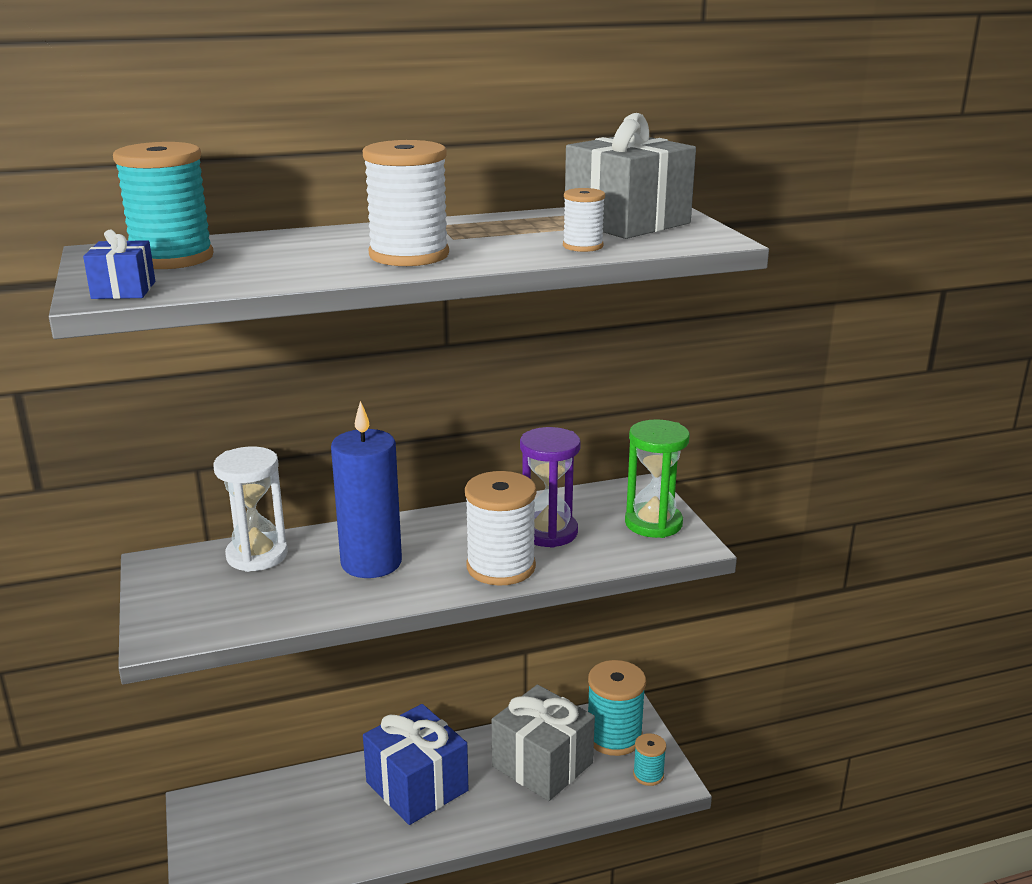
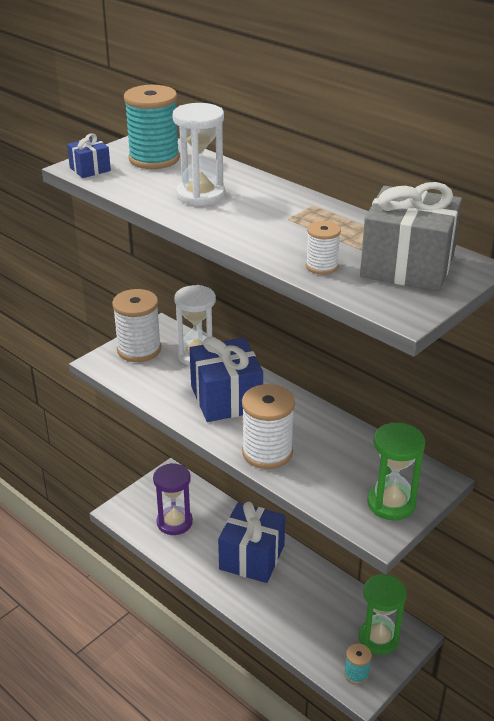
camera: 60 degrees right, 10 degrees up
blue candle [331,401,402,578] -> blue gift [189,337,263,422]
white spool [363,140,449,266] -> white spool moved to [112,289,161,362]
grey gift [492,684,595,801] -> none
purple hourglass [520,427,581,548] -> purple hourglass moved to [153,463,193,535]
turquoise spool [588,660,646,756] -> green hourglass [358,574,406,655]
none -> white hourglass [172,103,225,206]

